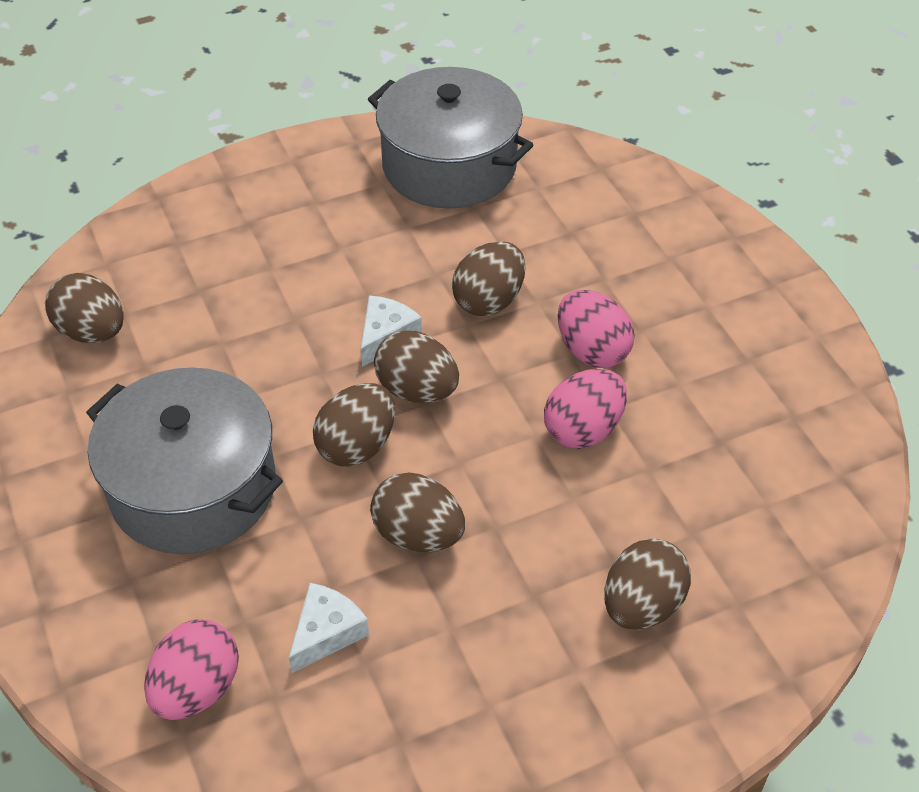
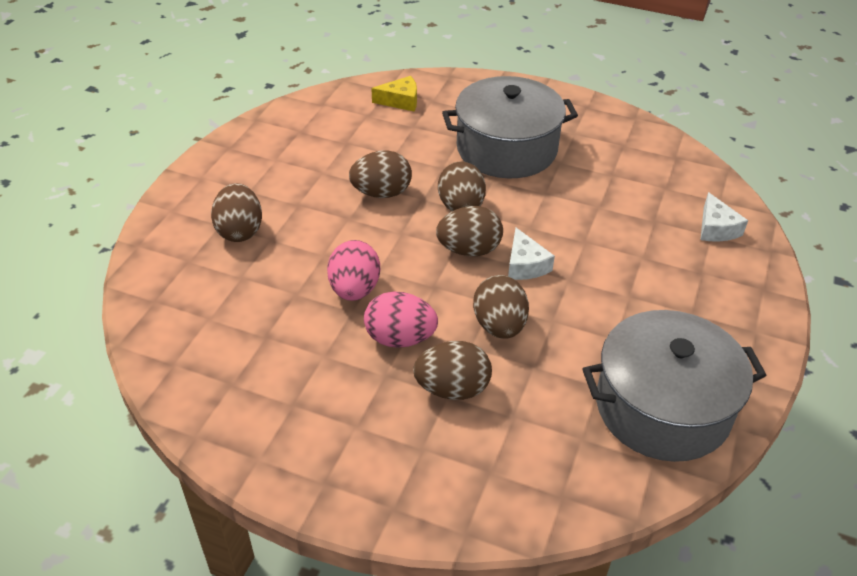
camera: 135 degrees right, 5 degrees down
brown egg [45,273,124,343] -> brown egg moved to [413,341,492,400]
pink egg [144,620,239,720] -> yellow cheese [371,76,417,111]
white cheese [289,583,369,673] -> white cheese moved to [700,192,748,241]

